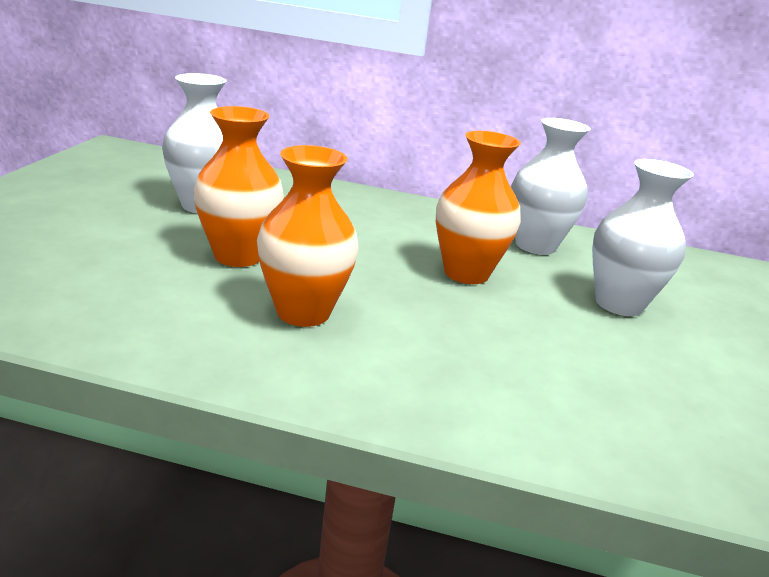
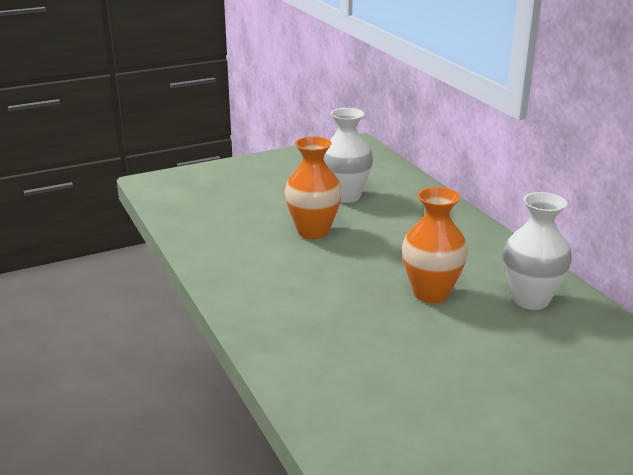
camera: 55 degrees right, 0 degrees up
orange vase [257,145,359,327] -> none
white vase [592,159,694,316] -> none

